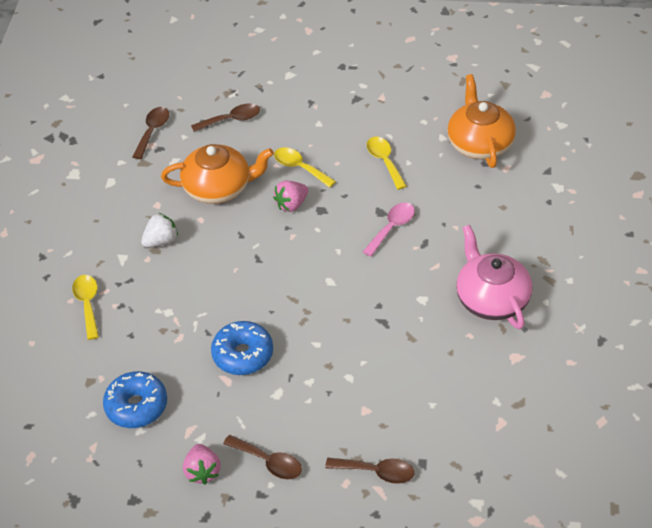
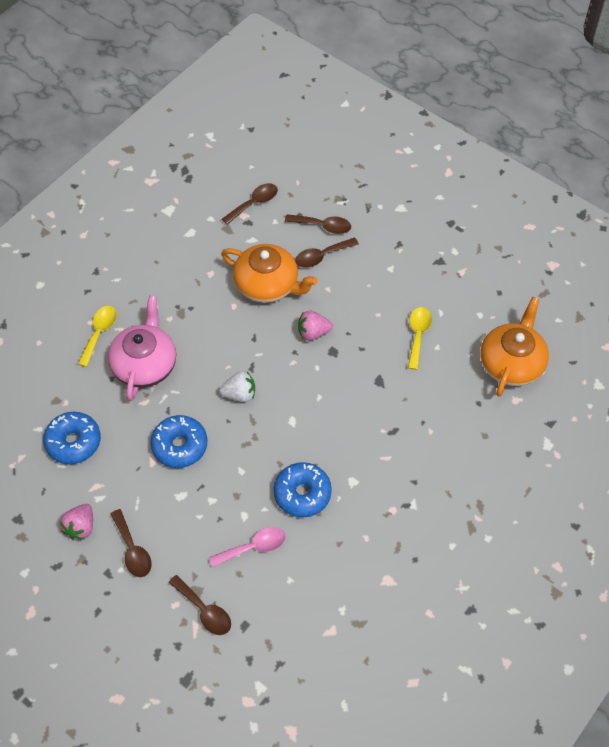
camera: 30 degrees right, 10 degrees up
white strawberry [141,213,178,248] -> white strawberry moved to [219,371,255,402]
yellow spoon [274,147,336,188] -> none
pink spoon [363,203,415,257] -> pink spoon moved to [209,527,286,568]
pink teapot [456,225,532,329] -> pink teapot moved to [108,295,176,401]
none -> blue donut [273,462,332,518]
none -> brown spoon [295,238,359,268]

